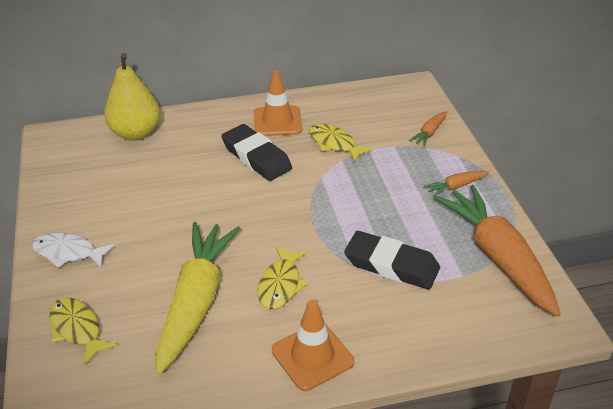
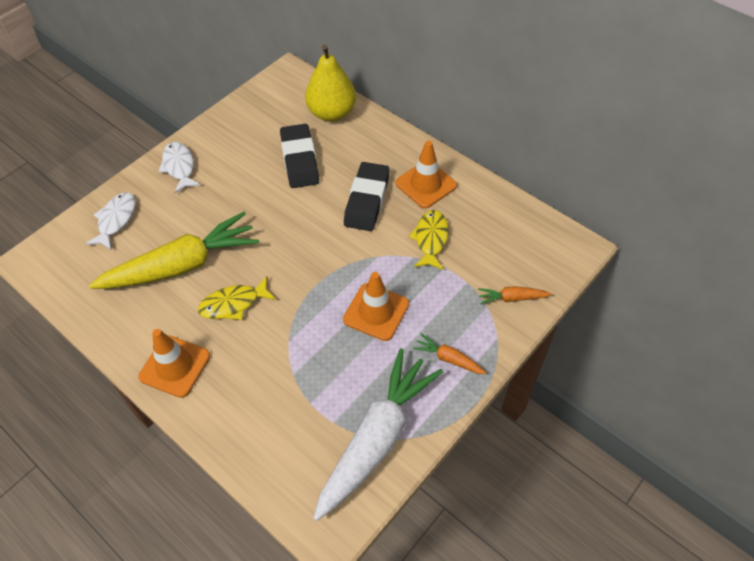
camera: 55 degrees right, 15 degrees up
yellow fish [50,298,117,365] -> white fish [85,192,136,250]
black eraser [344,231,440,290] -> black eraser moved to [280,124,319,188]
orange carrot [434,185,561,317] -> white carrot [313,348,443,521]
none -> orange traffic cone [343,272,409,341]

